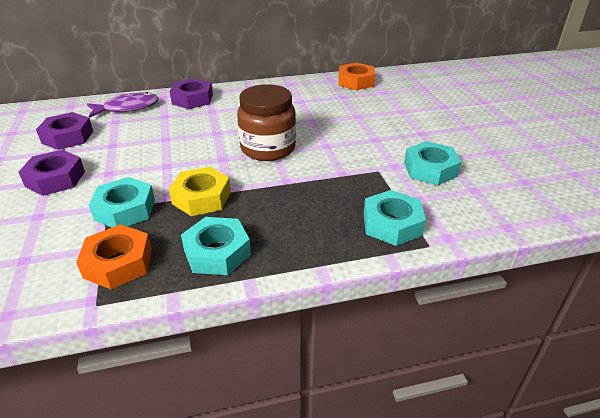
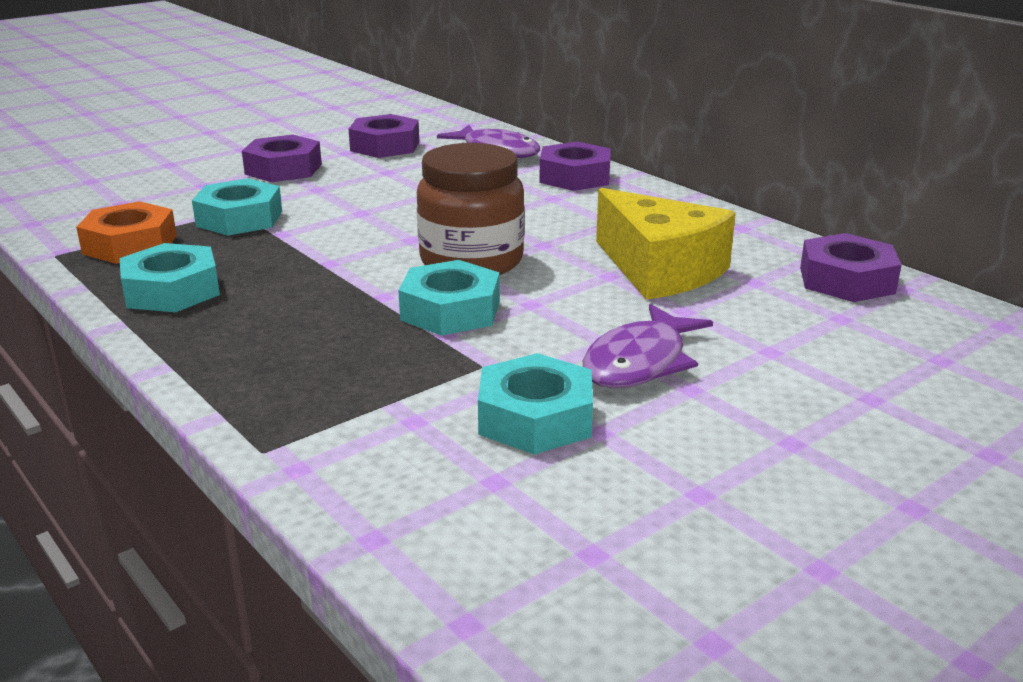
camera: 65 degrees right, 10 degrees down
yellow nut [169,167,231,216] -> none
orange nut [339,62,375,90] -> purple nut [800,233,901,302]
turquoise nut [364,190,426,246] -> turquoise nut moved to [398,260,500,336]
none -> purple fish [583,304,713,388]
none -> yellow cheese [596,188,736,300]

